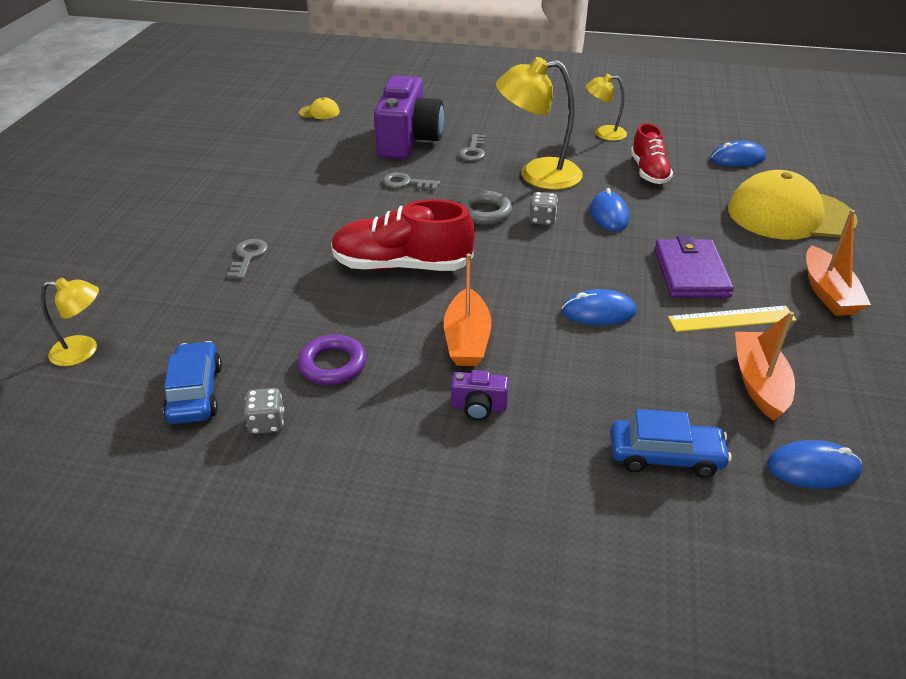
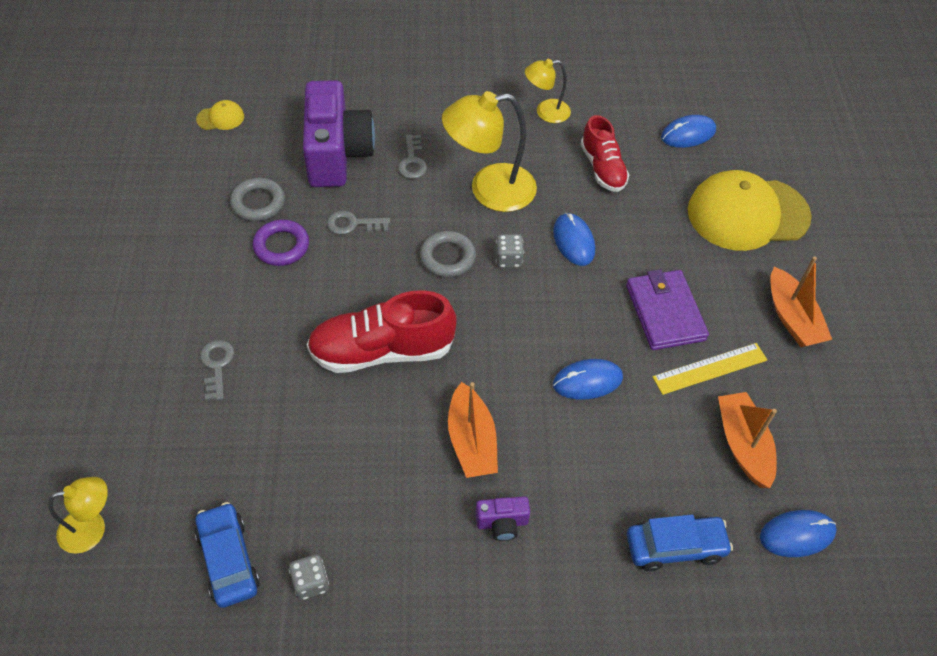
camera: 15 degrees left, 15 degrees up
purple ring [298,335,366,385] -> purple ring moved to [253,220,309,266]
none -> grey ring [230,178,285,221]

